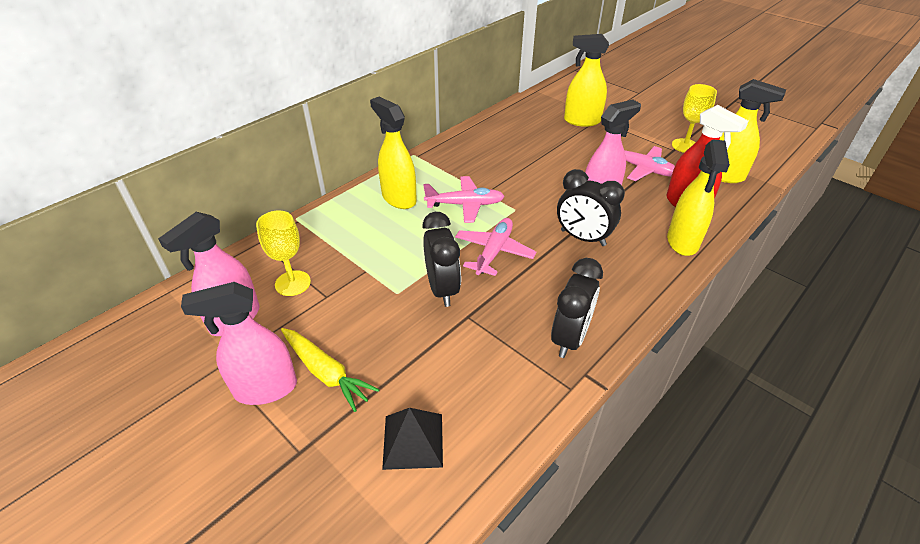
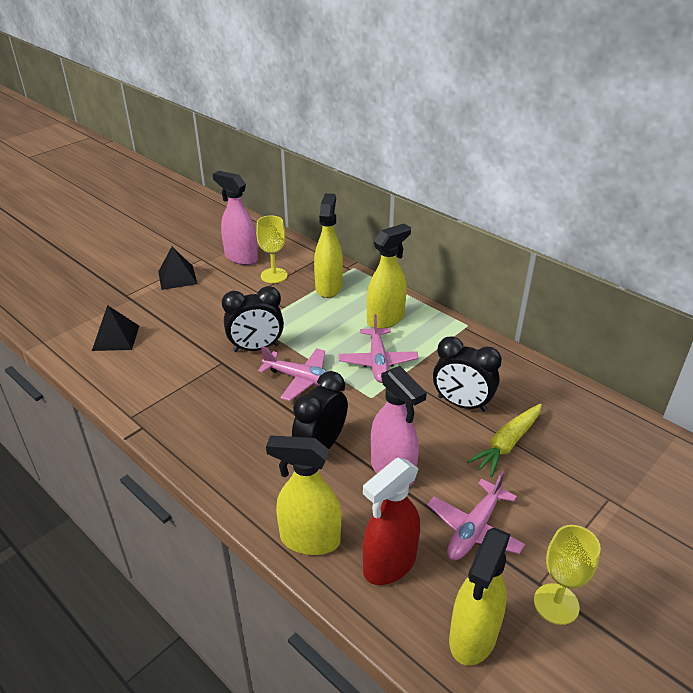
camera: 90 degrees right, 5 degrees down
pink spray bottle [181,282,297,405] -> black pyramid [158,247,197,290]
yellow carrot [281,328,379,412] -> yellow carrot moved to [467,404,542,477]
black clock [551,258,603,358] -> black clock moved to [433,336,502,412]
yellow spray bottle [564,34,609,127] -> yellow spray bottle moved to [314,193,343,298]

